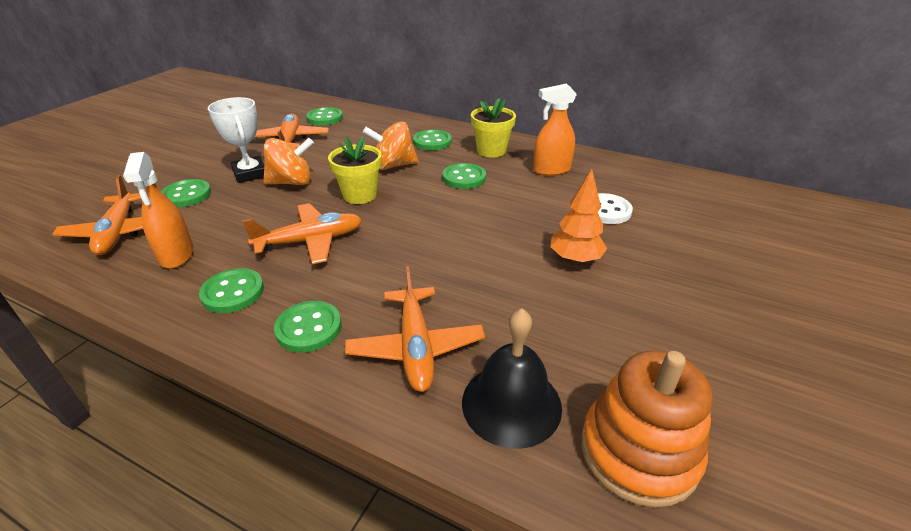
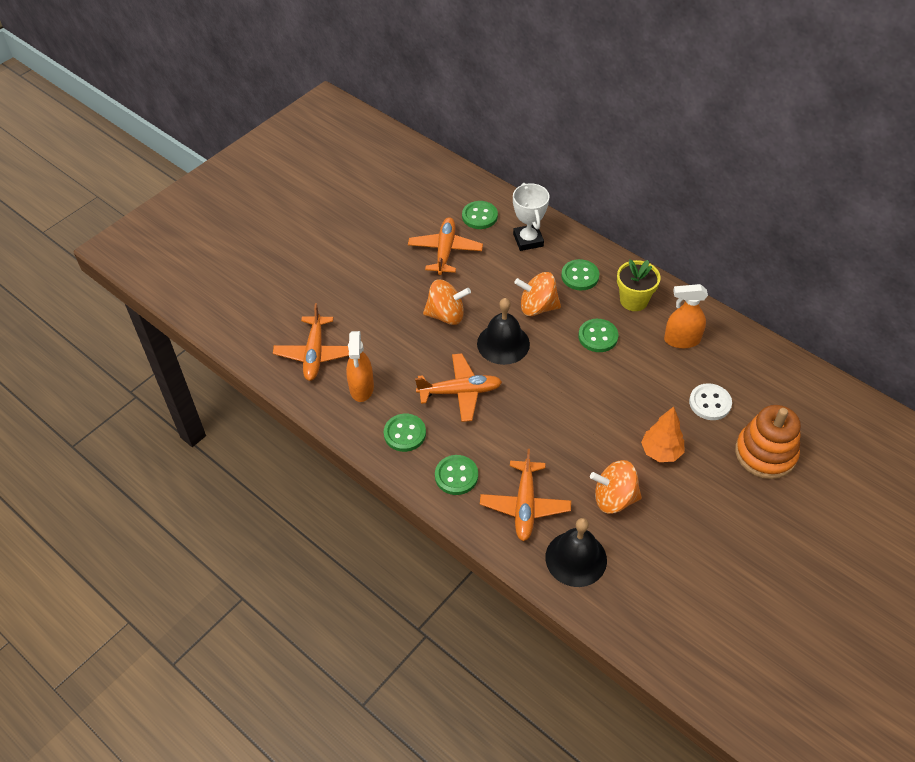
camera: 15 degrees right, 15 degrees up
green button [161,179,211,207] -> none
white trophy [208,97,264,183] -> white trophy moved to [513,183,549,251]
yellow flower pot [328,136,382,204] -> black bell [477,298,530,365]
orange stacking toy [581,351,713,507] -> orange stacking toy moved to [735,405,801,479]
none -> orange spinning top [590,460,642,514]

